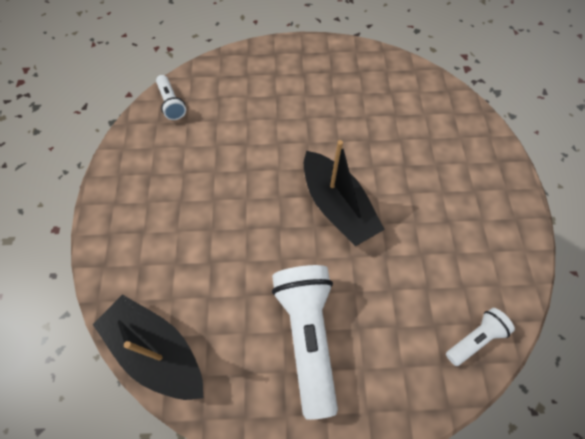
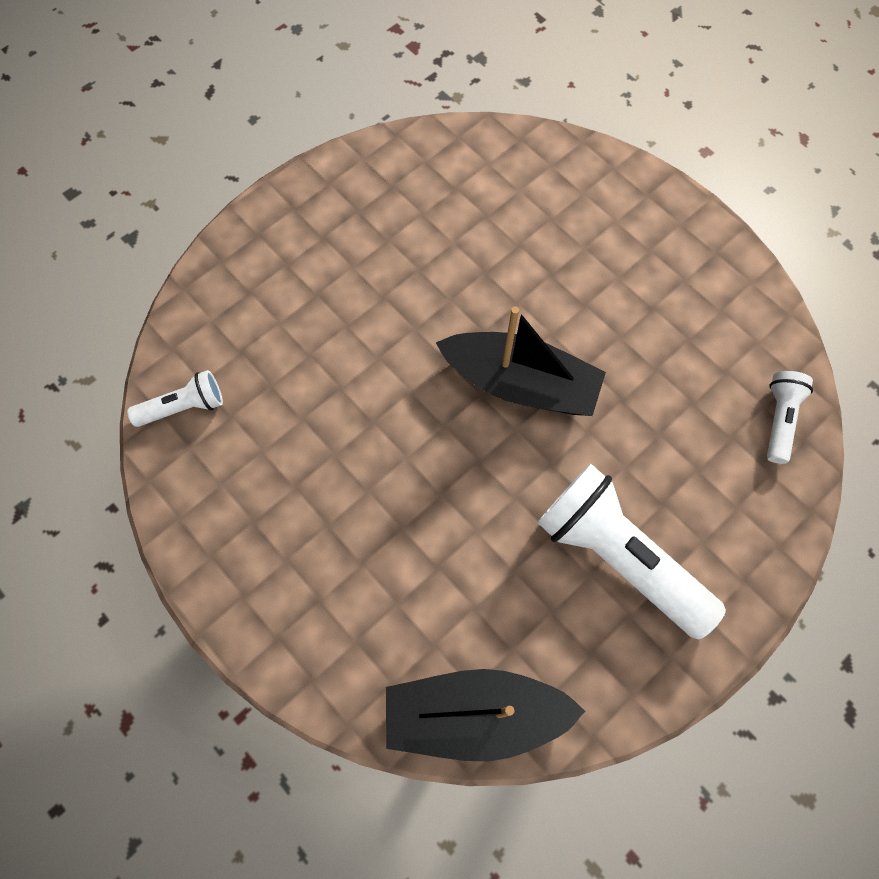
camera: 40 degrees left, 5 degrees up
white flashlight [156,75,186,120] -> white flashlight turned 45 degrees counterclockwise [127,370,223,427]

